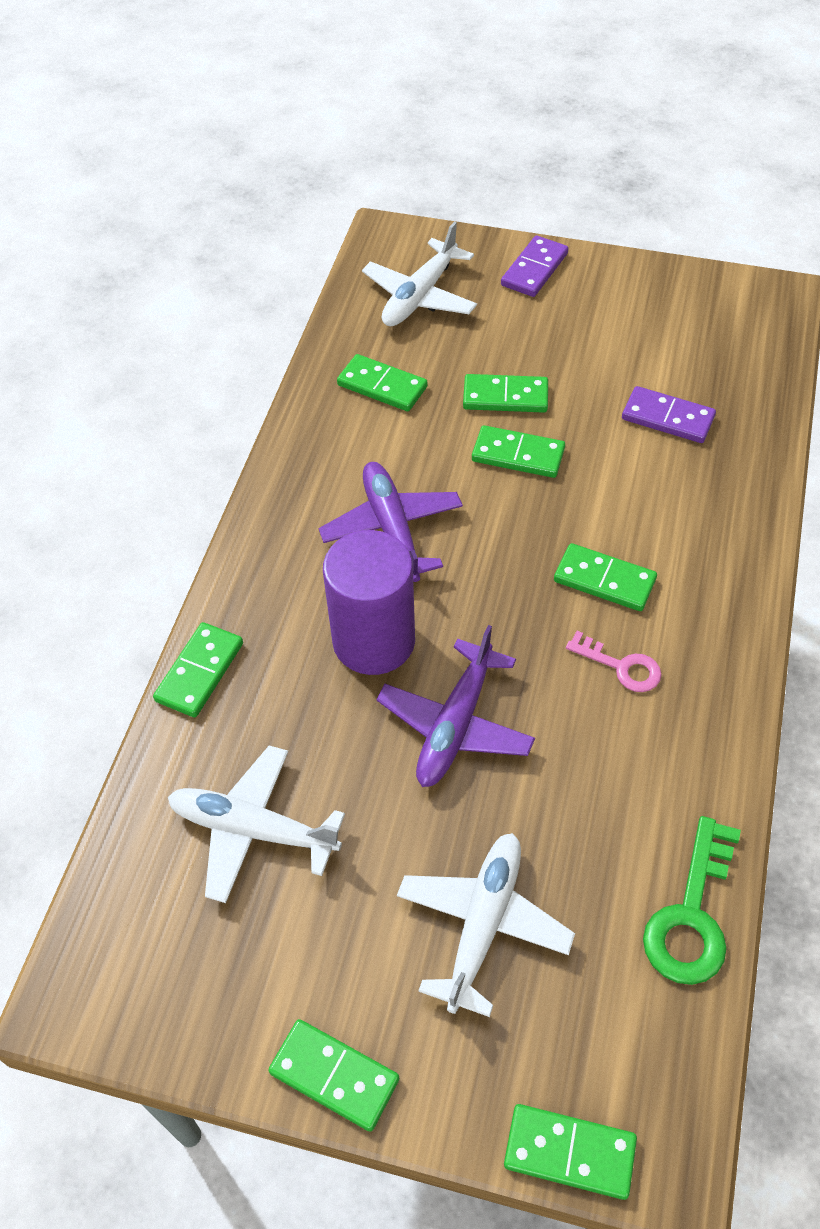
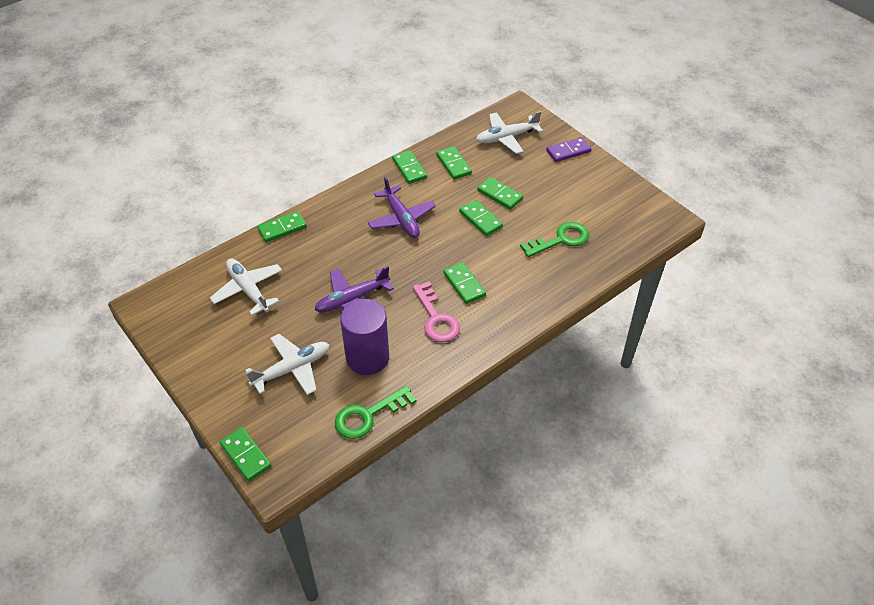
camera: 35 degrees right, 5 degrees down
green domino [268,1019,399,1132] -> green domino moved to [392,150,427,184]
purple plane [319,462,463,582] -> purple plane turned 135 degrees clockwise [368,177,436,238]
purple cylinder [323,530,415,675] -> purple cylinder moved to [340,299,389,375]
pink key [566,631,662,692] -> pink key [413,281,460,342], size x1.60
purple domino [622,386,716,443] -> green key [520,222,589,257]

